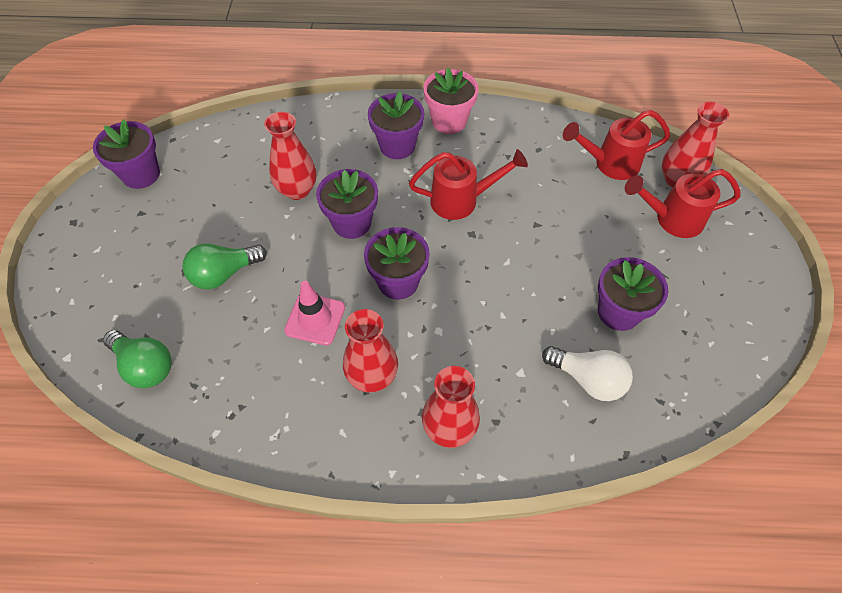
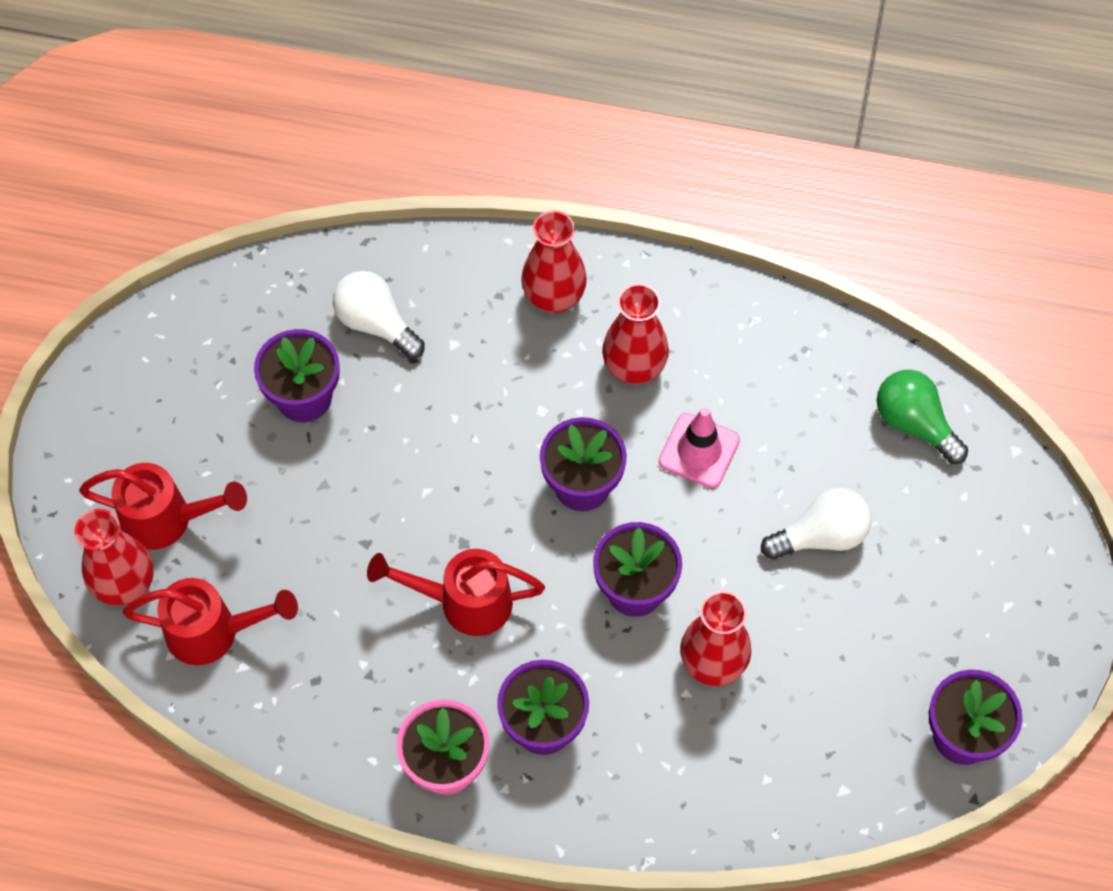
camera: 170 degrees left, 5 degrees up
green light bulb [182,243,267,289] -> white light bulb [761,488,872,560]

